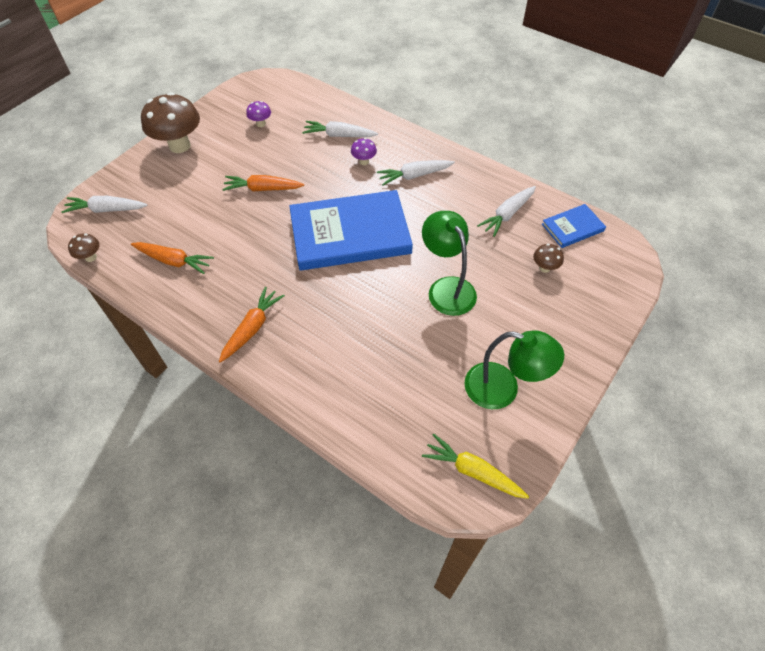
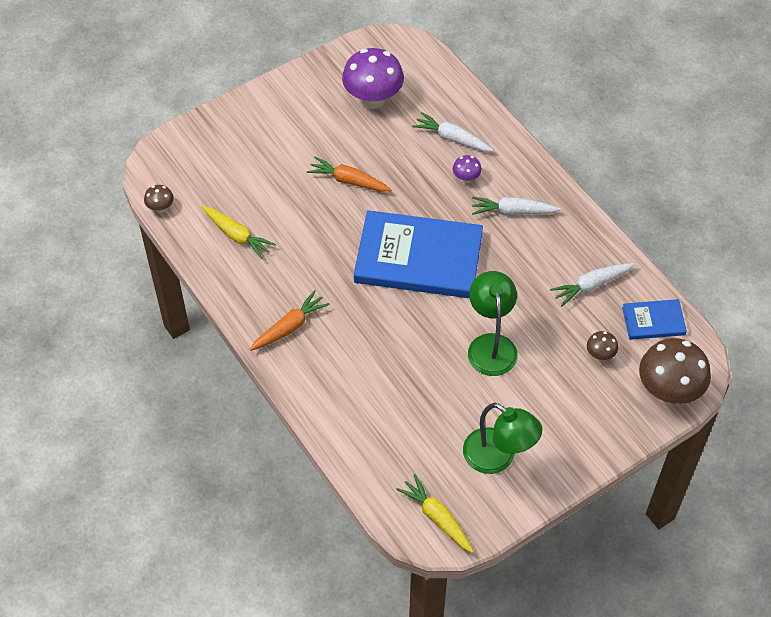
camera: 20 degrees right, 0 degrees up
white carrot [61,196,148,213] -> none
orange carrot [131,242,214,274] -> yellow carrot [202,206,276,259]
brown mushroom [141,92,200,153] -> brown mushroom moved to [639,338,711,404]
purple mushroom [246,101,271,127] -> purple mushroom [342,48,404,109], size x2.19

